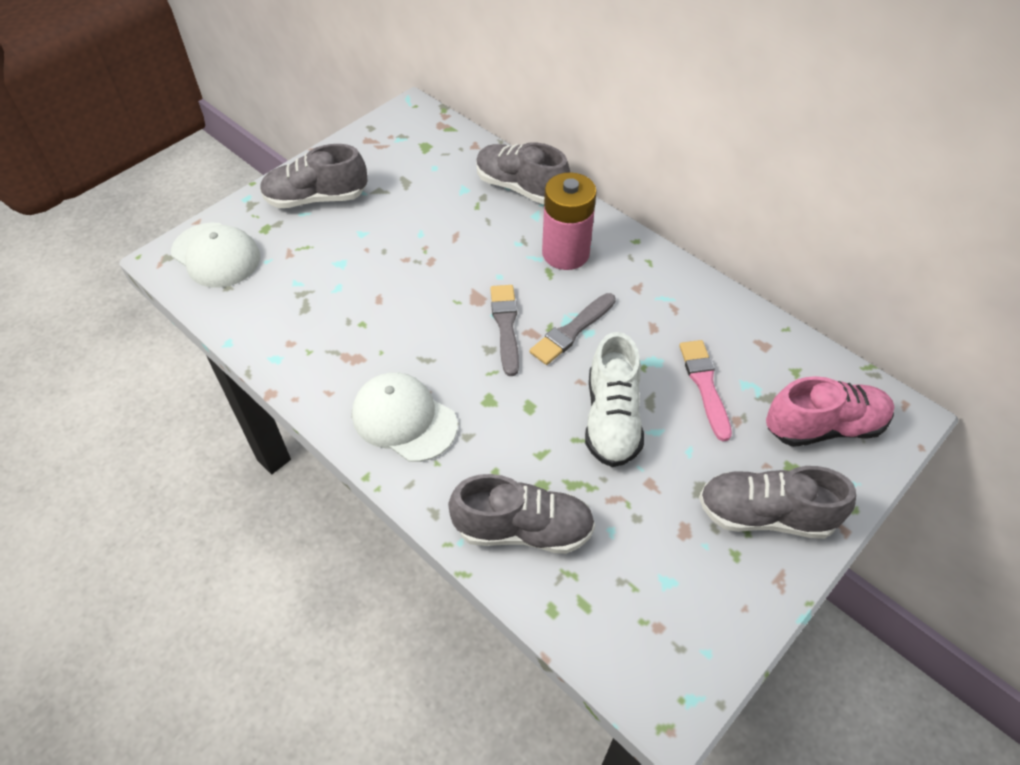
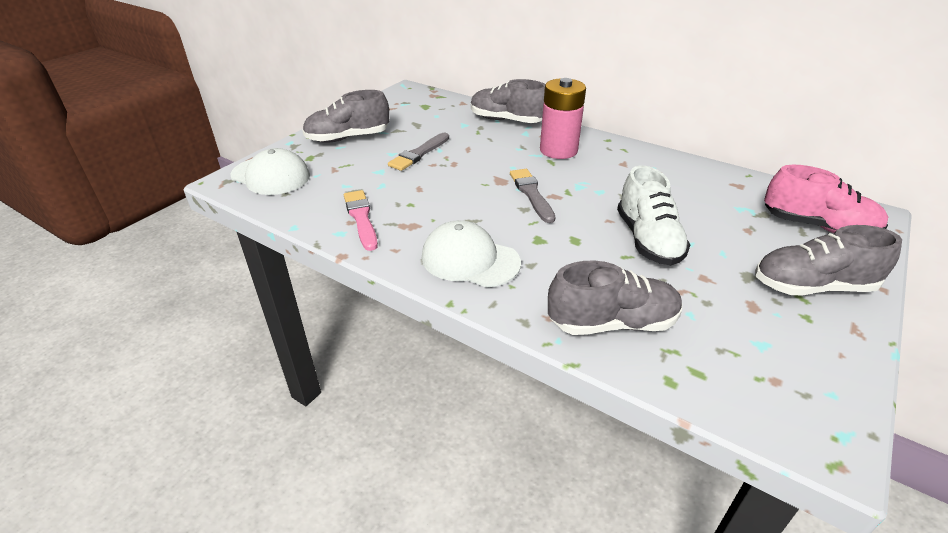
camera: 10 degrees left, 15 degrees down
grey brush [530,293,616,365] -> grey brush moved to [388,133,449,171]
pink brush [679,340,732,441] -> pink brush moved to [344,190,378,251]
pink shoe [766,376,894,447] -> pink shoe turned 45 degrees clockwise [764,165,888,233]

